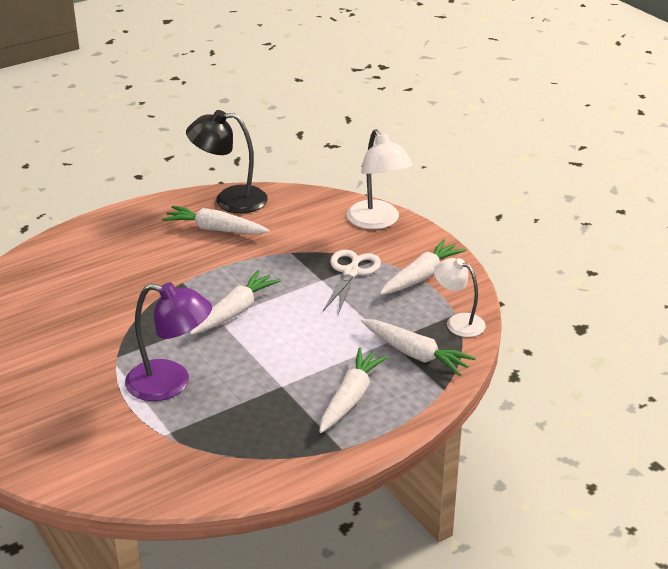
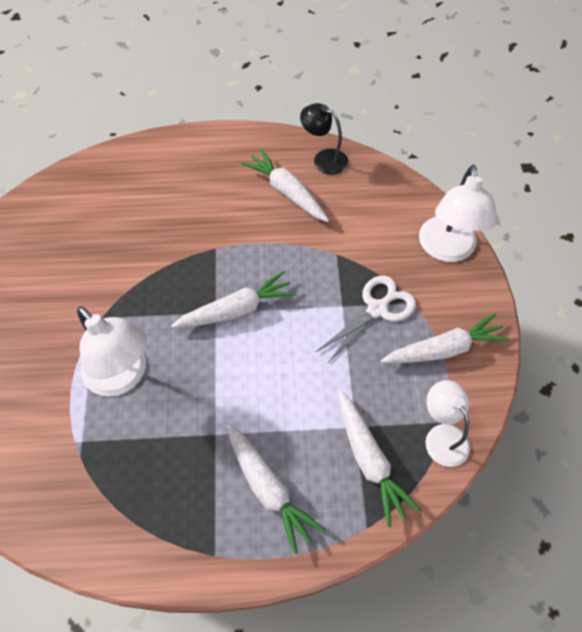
camera: 30 degrees right, 25 degrees up
purple lamp [125,282,212,401] -> white lamp [77,306,147,397]
black lamp [186,110,268,213] -> black lamp [300,103,348,175], size x0.65
white carrot [319,348,389,433] -> white carrot turned 90 degrees clockwise [225,423,325,554]

